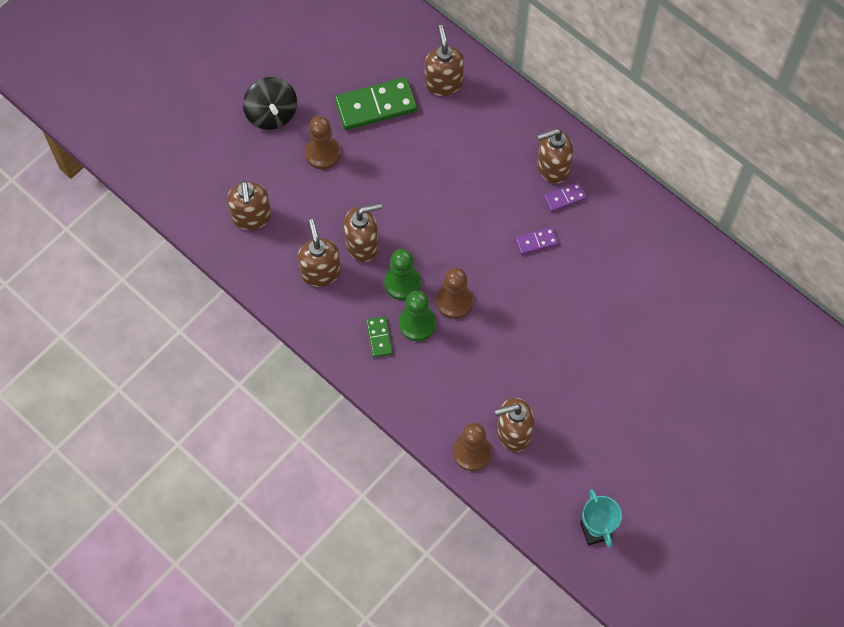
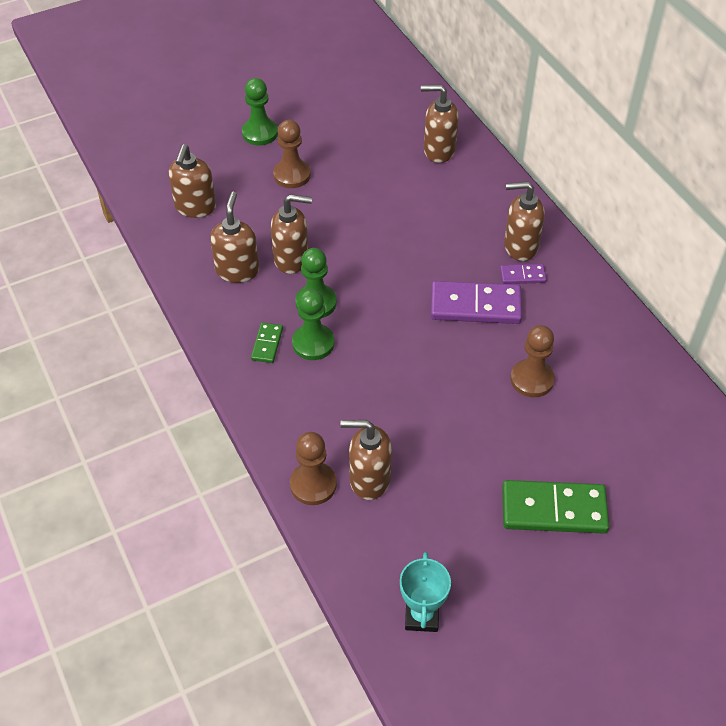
camera: 20 degrees right, 15 degrees down
black spinning top [243,77,297,130] -> green pawn [242,78,278,146]
green domino [335,77,417,130] -> green domino moved to [502,480,609,534]
brown soap dispenser [425,25,464,96] -> brown soap dispenser turned 90 degrees counterclockwise [421,85,459,163]
brown pawn [436,268,473,319] -> brown pawn moved to [510,325,555,397]
purple domino [515,227,559,255] -> purple domino [431,281,522,324], size x1.99

